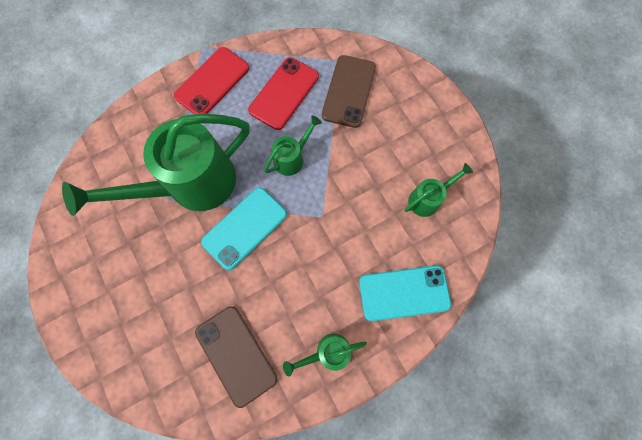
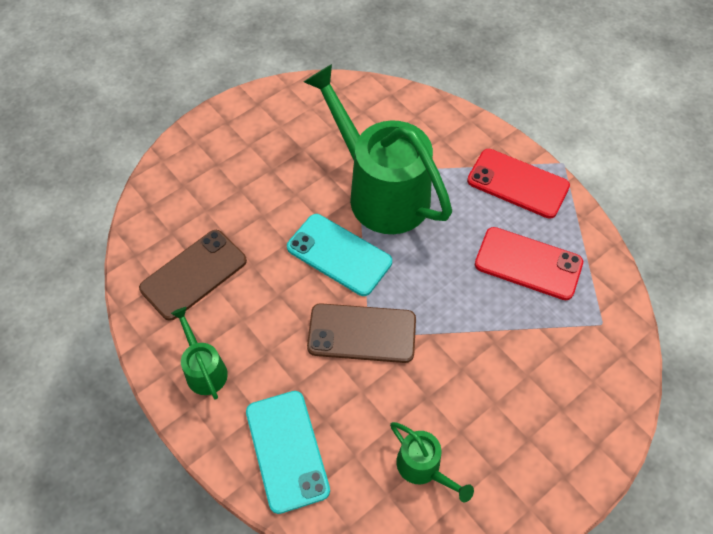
camera: 80 degrees right, 15 degrees down
green watering can [264,115,322,176] -> none
brown phone [322,55,376,128] -> brown phone moved to [307,303,416,363]

